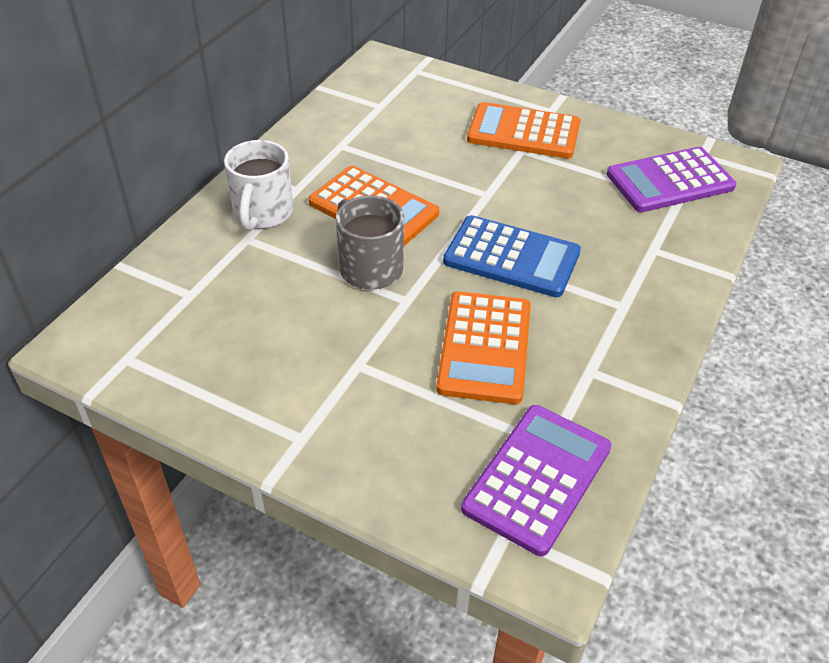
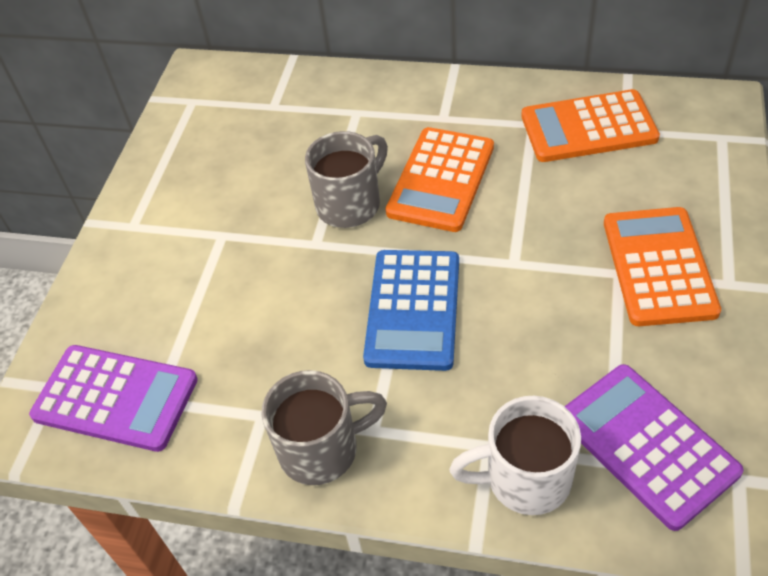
camera: 80 degrees right, 5 degrees up
white mug [224,140,293,231] -> white mug moved to [449,396,581,515]
orange calculator [436,291,531,404] -> orange calculator moved to [521,89,660,162]
none -> grey mug [262,370,387,485]

